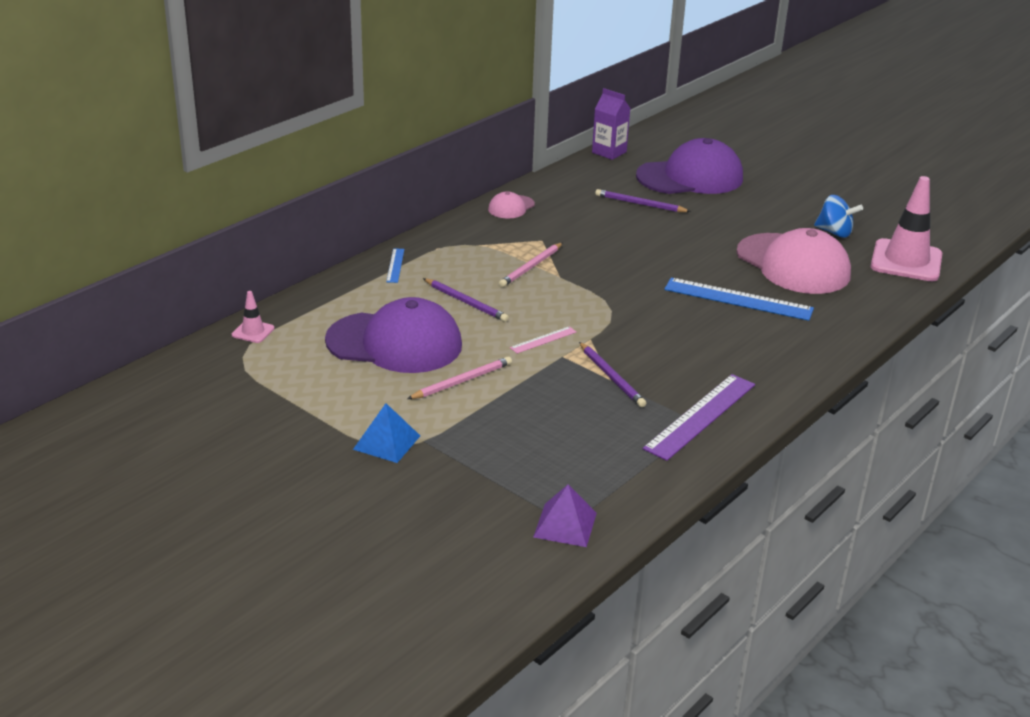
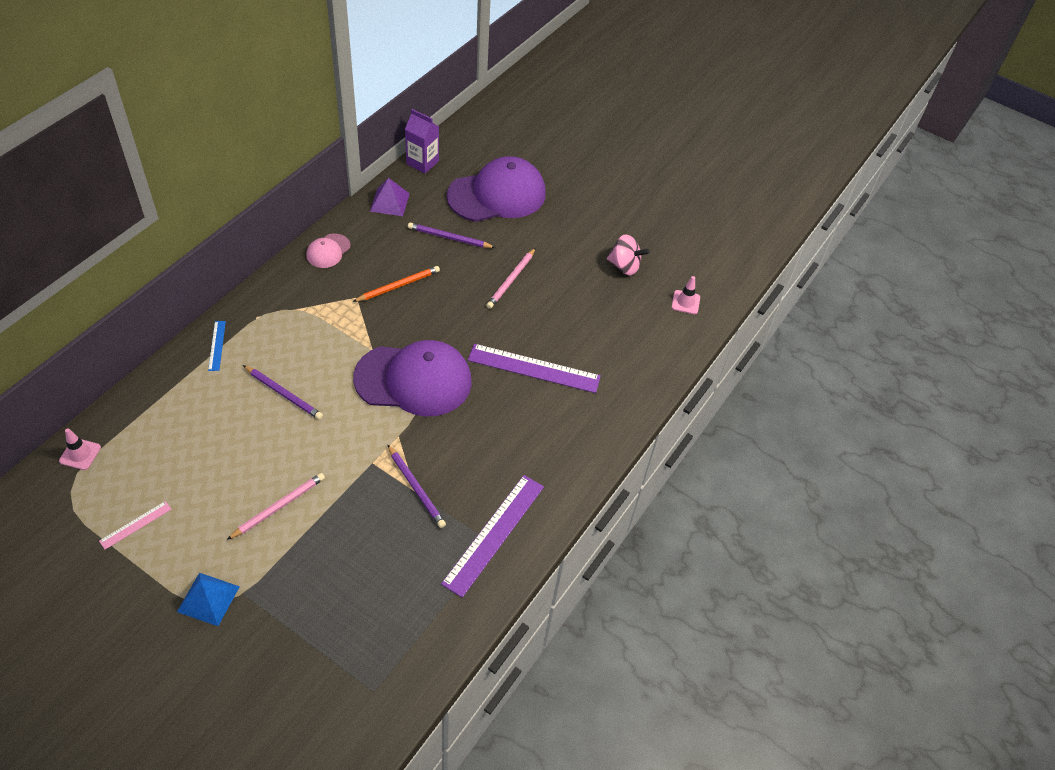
camera: 10 degrees left, 20 degrees up
purple cap [325,297,462,373] -> purple cap moved to [353,340,472,416]
pink pencil [499,243,563,287] -> pink pencil moved to [486,248,536,309]
pink ruler [510,326,576,354] -> pink ruler moved to [99,501,172,550]
purple pyramid [533,484,597,547] -> purple pyramid moved to [370,178,410,216]
blue ruler [664,278,814,321] -> purple ruler [468,344,601,393]
pink cap [737,228,851,294] -> none
blue spinning top [814,195,863,238] -> pink spinning top [607,234,650,275]
pink traffic cone [871,176,942,281] -> pink traffic cone [672,276,700,314], size x0.45
none -> orange pencil [353,266,440,302]

